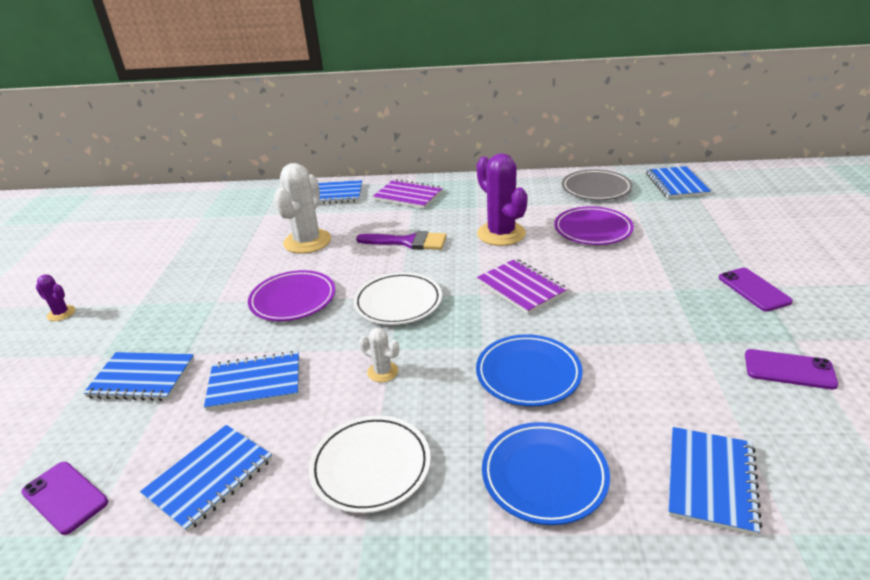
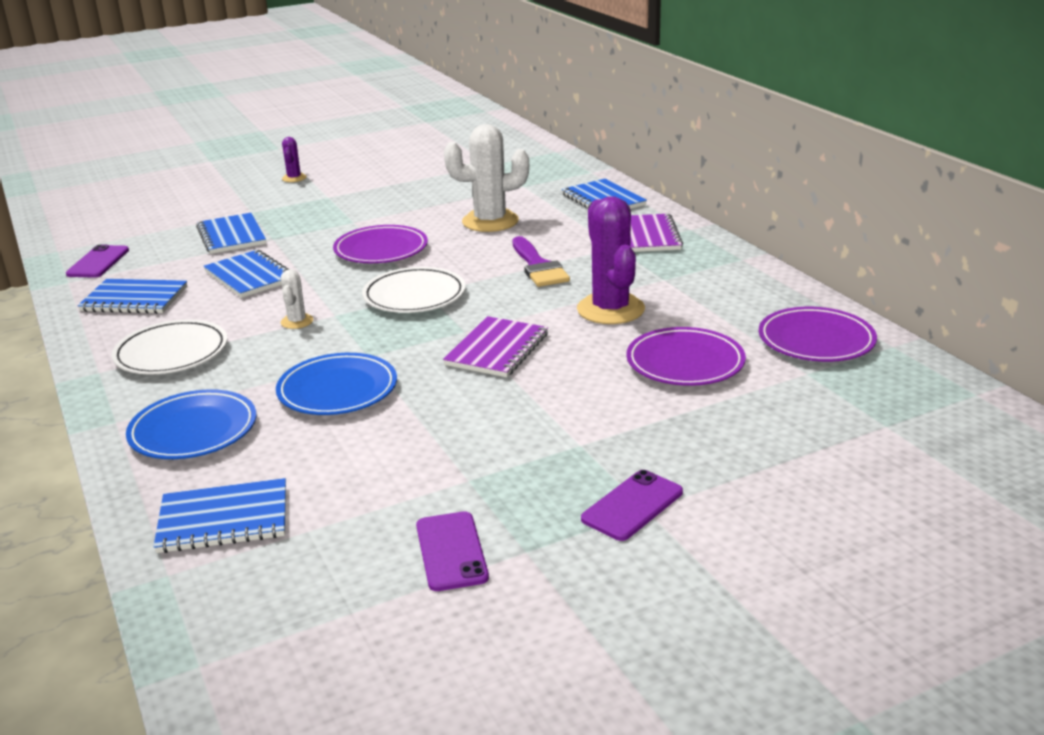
camera: 60 degrees right, 5 degrees down
purple cactus [477,153,528,246] -> purple cactus turned 45 degrees counterclockwise [577,196,645,324]
grey plate [562,169,633,200] -> purple plate [759,307,877,362]
blue notebook [646,166,711,198] -> none

